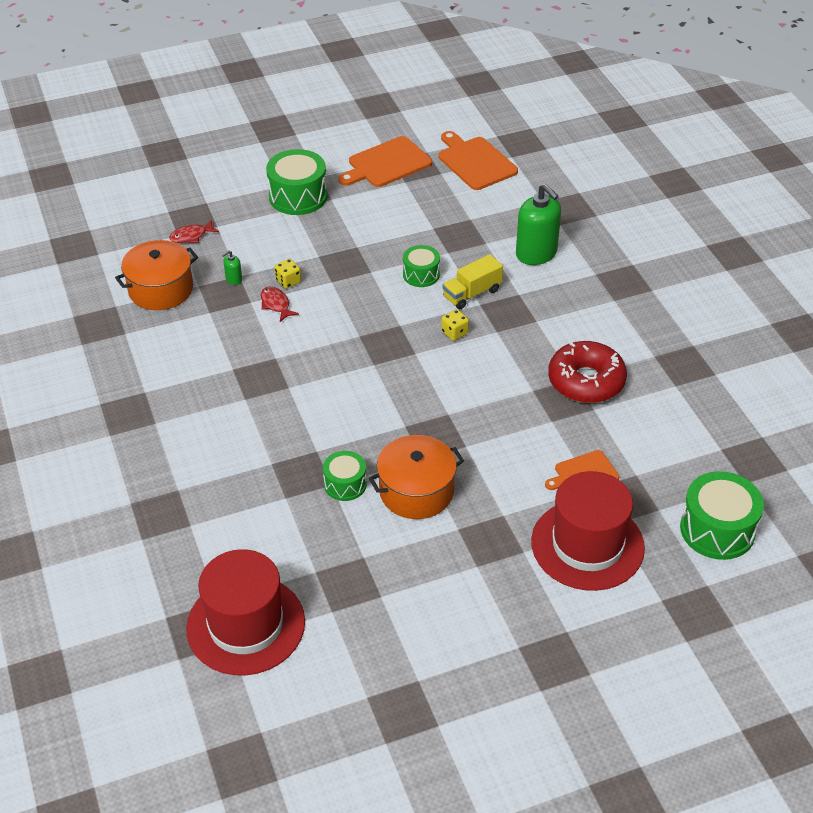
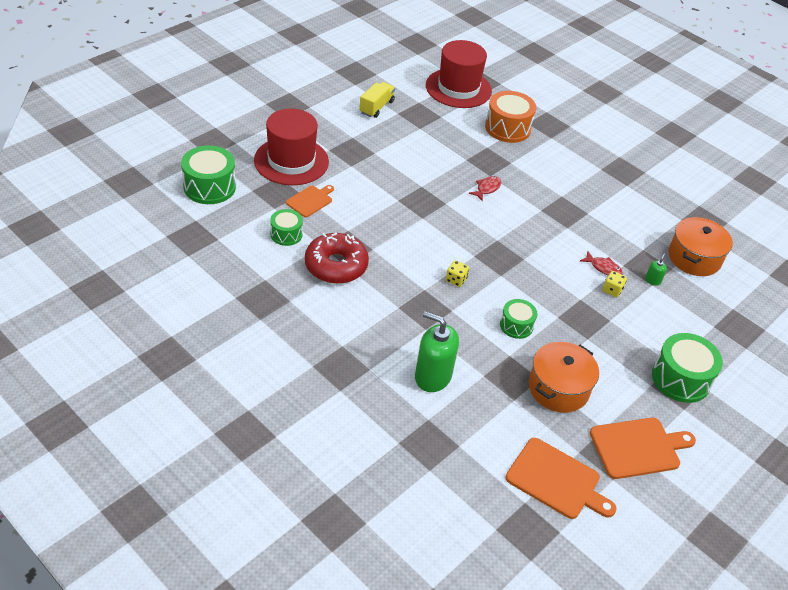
camera: 150 degrees right, 0 degrees up
red fish [169,220,219,243] -> red fish moved to [469,176,501,201]
green drum [323,451,367,501] -> green drum moved to [270,209,303,246]
orange cutting board [338,136,432,187] -> orange cutting board turned 45 degrees clockwise [590,418,696,479]
orange pot [369,435,464,519] -> orange pot moved to [529,342,599,413]
yellow truck [442,254,503,309] -> yellow truck moved to [359,82,395,118]
none -> orange drum [485,91,536,143]

